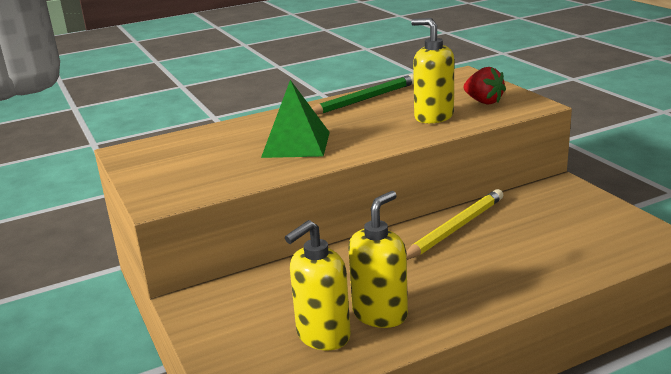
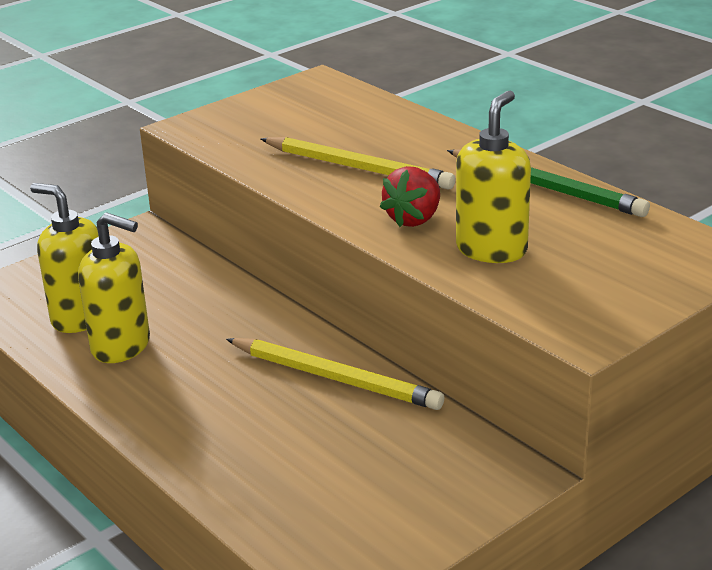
camera: 75 degrees right, 5 degrees up
green pyramid [261,80,330,158] -> yellow pencil [261,137,456,190]
red strawberry [464,67,506,105] -> red strawberry moved to [380,166,440,227]

